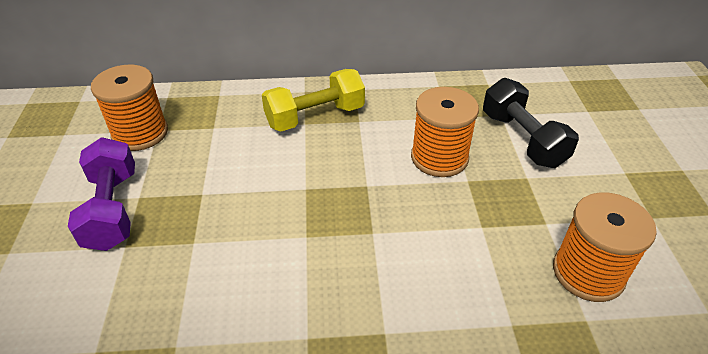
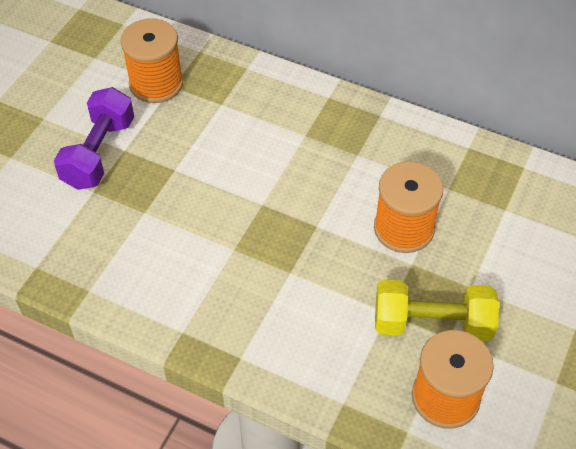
camera: 30 degrees right, 10 degrees up
yellow dumbbell [262,69,365,132] -> yellow dumbbell moved to [375,279,499,341]
black dumbbell [483,78,579,168] -> none

